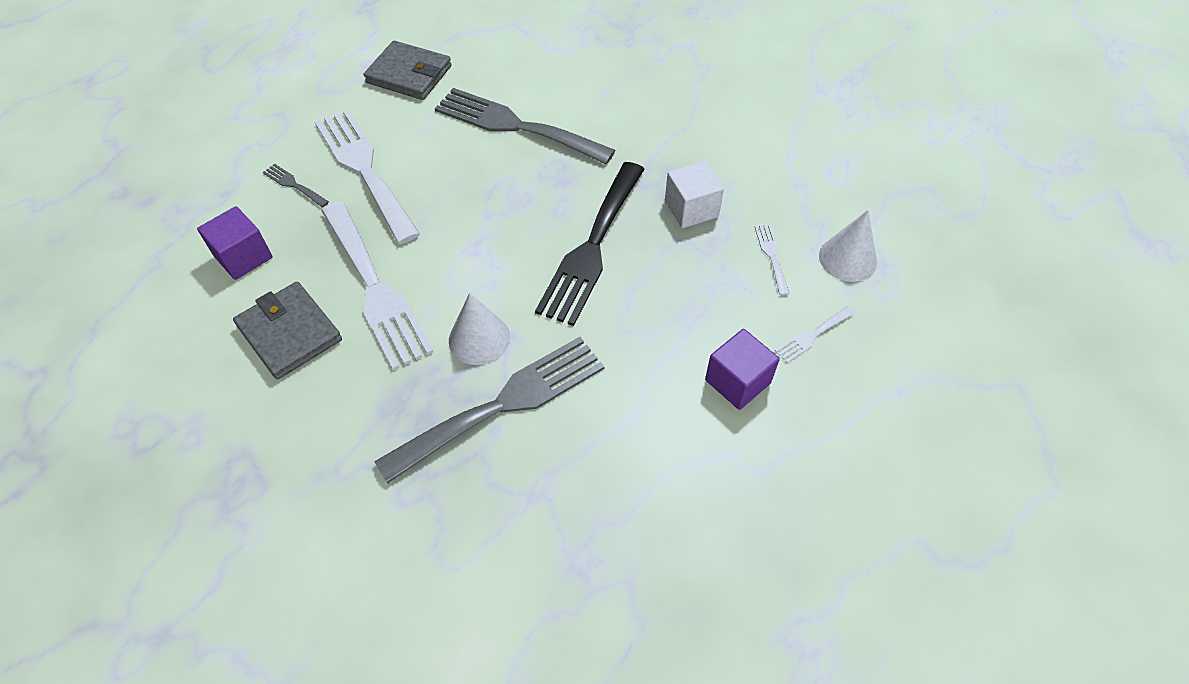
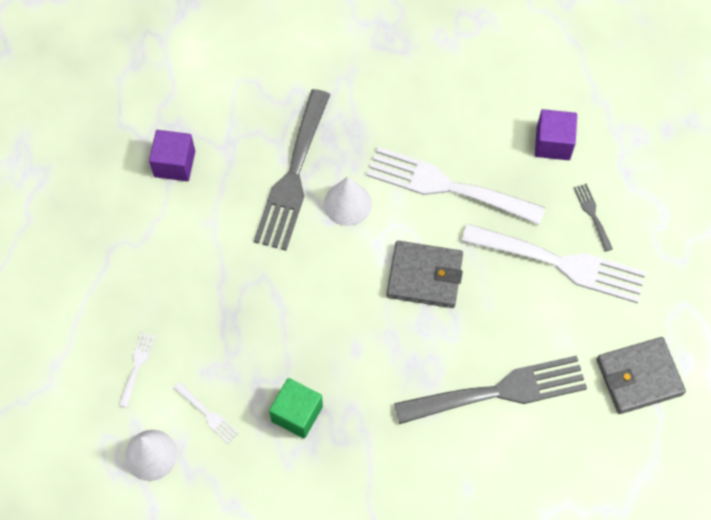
camera: 140 degrees right, 10 degrees up
grey wallet [233,282,342,380] -> grey wallet moved to [387,241,463,308]
grey fork [263,163,329,208] -> grey fork turned 105 degrees counterclockwise [574,183,613,252]
black fork [535,162,645,326] -> none
white cube [665,161,724,228] -> green cube [269,378,323,438]
purple cube [705,329,780,410] -> purple cube moved to [149,130,195,181]

